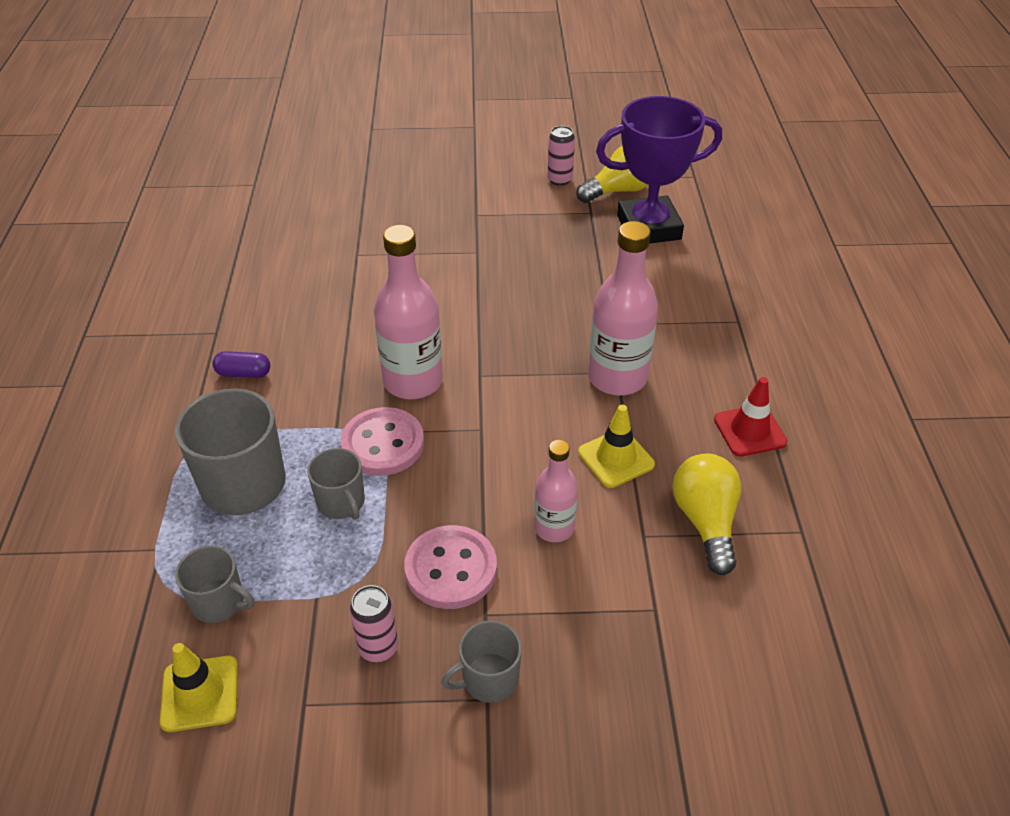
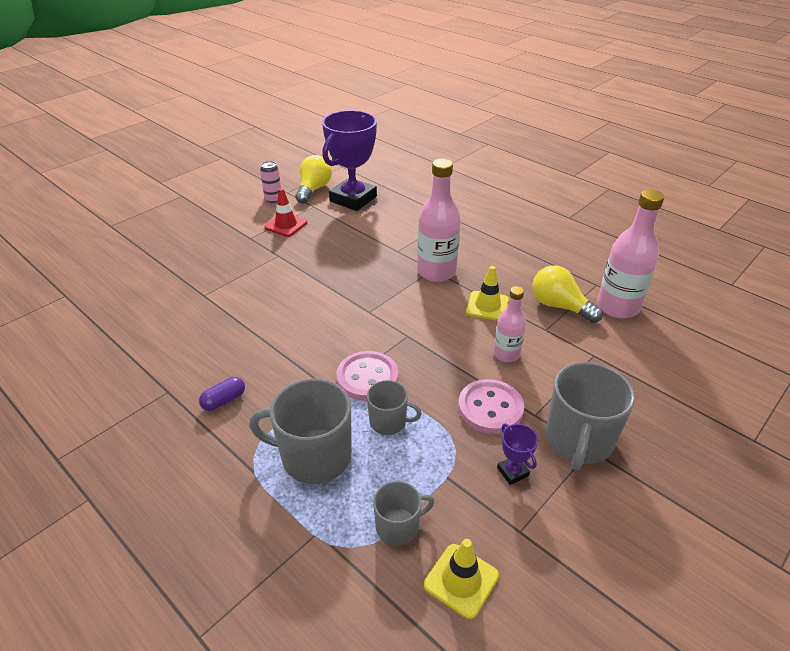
camera: 45 degrees left, 5 degrees down
pink can [350,585,398,662] -> purple trophy [497,424,538,485]
pink bottle [374,225,443,399] -> pink bottle moved to [597,189,664,319]
grey mug [441,620,522,703] -> grey mug [546,362,635,470], size x1.79
red traffic cone [714,377,787,457] -> red traffic cone moved to [265,188,307,237]

